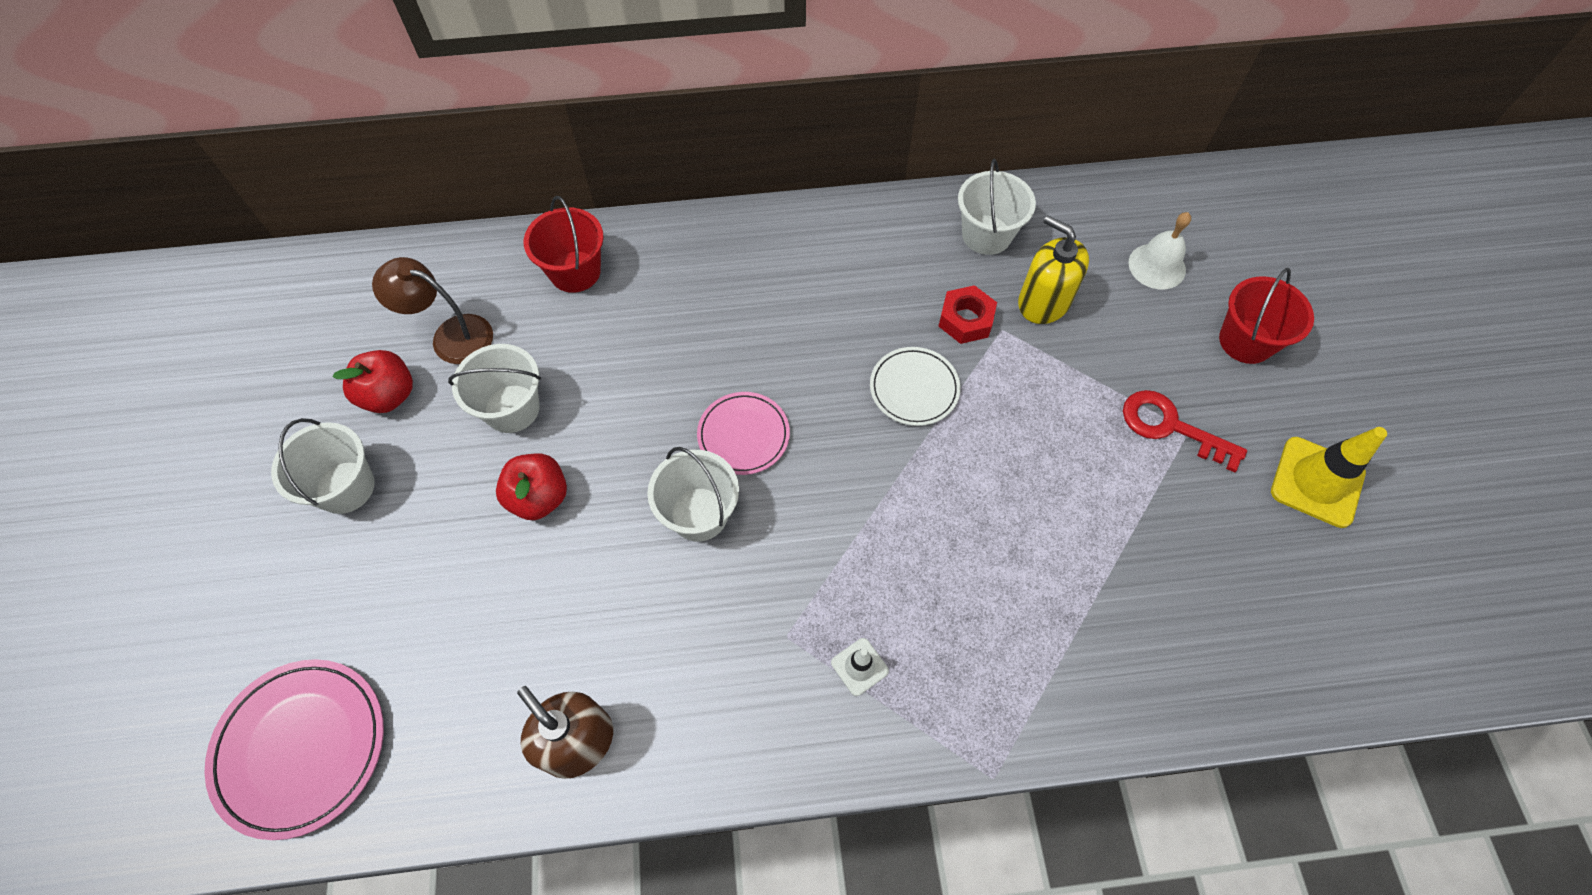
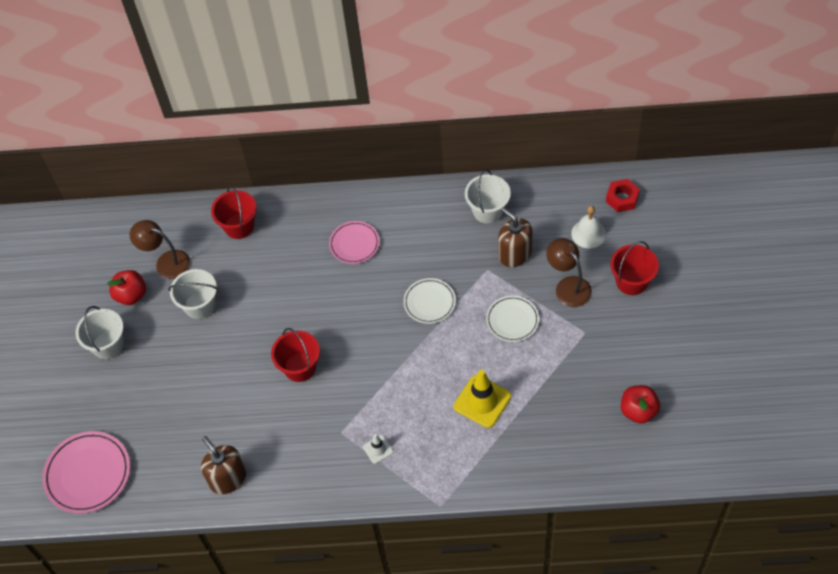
camera: 10 degrees right, 5 degrees down
red apple [496,453,567,520] -> red apple moved to [621,385,660,424]
white bucket [647,447,739,541] -> red bucket [271,328,320,382]
pink plate [697,392,790,475] -> pink plate moved to [329,221,380,264]
red nut [938,285,997,344] -> red nut moved to [606,179,640,212]
yellow soap dispenser [1018,215,1089,324] -> brown soap dispenser [498,207,533,267]
red key [1123,390,1247,472] -> none
yellow traffic cone [1271,427,1387,528] -> yellow traffic cone moved to [454,370,511,428]
none -> white plate [486,295,539,342]
none -> brown lamp [546,238,592,307]

